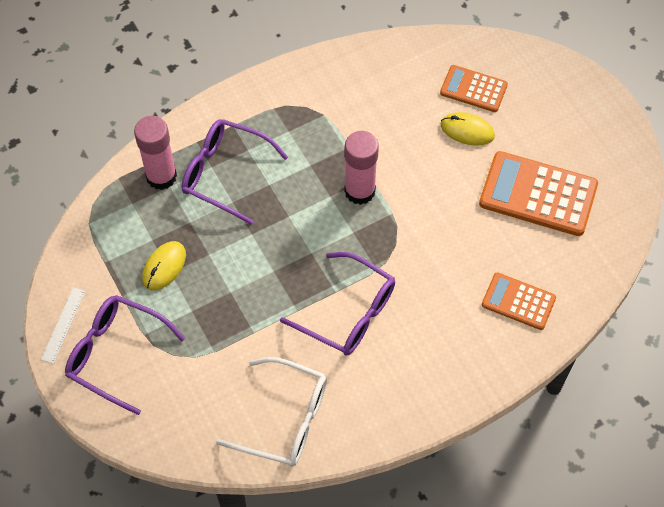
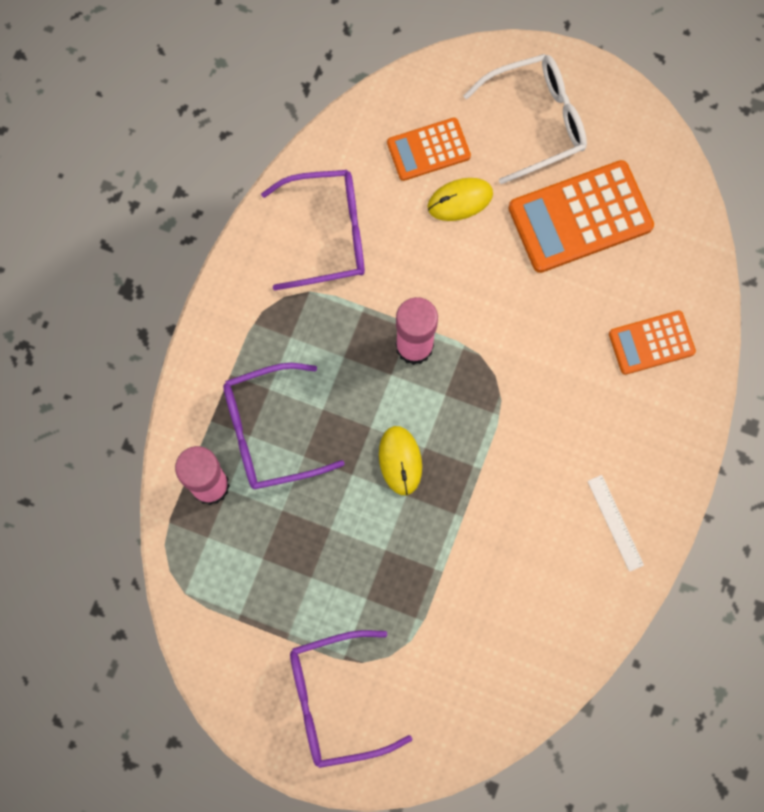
camera: 40 degrees left, 15 degrees up
white ruler [41,287,85,364] -> white ruler moved to [587,475,644,572]
yellow mouse [142,241,186,291] -> yellow mouse moved to [379,426,422,495]
white glasses [216,357,327,466] -> white glasses moved to [463,54,587,184]
purple glasses [280,252,395,356] -> purple glasses moved to [261,170,365,290]

